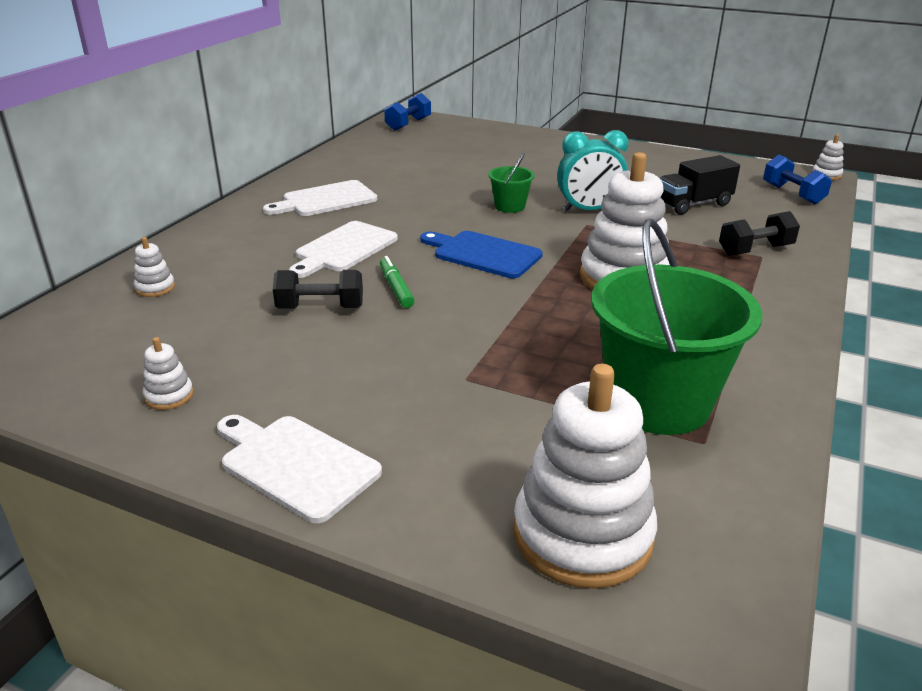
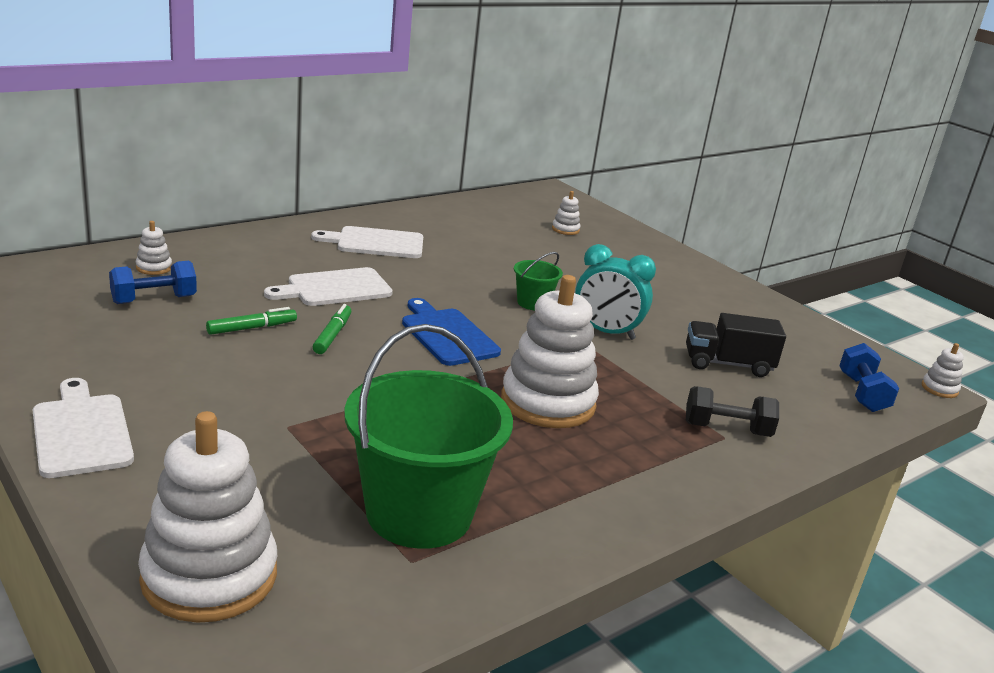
camera: 25 degrees right, 5 degrees down
white stacking toy [143,337,194,410] -> white stacking toy moved to [552,191,580,235]
black dumbbell [273,270,363,309] -> green marker [206,307,297,335]
blue dumbbell [384,93,431,131] -> blue dumbbell moved to [109,261,197,304]

